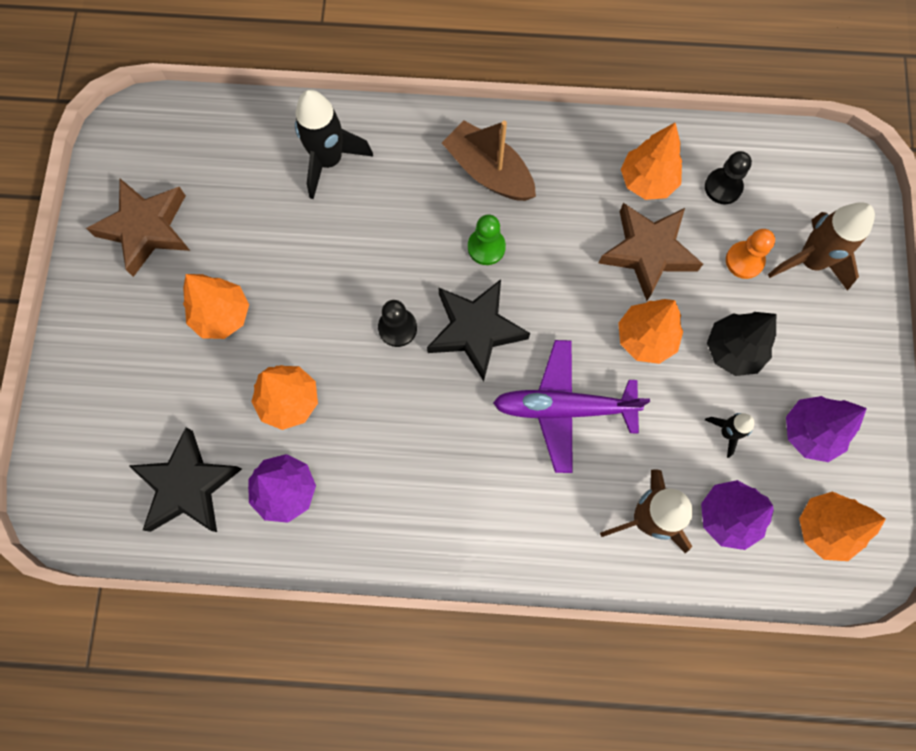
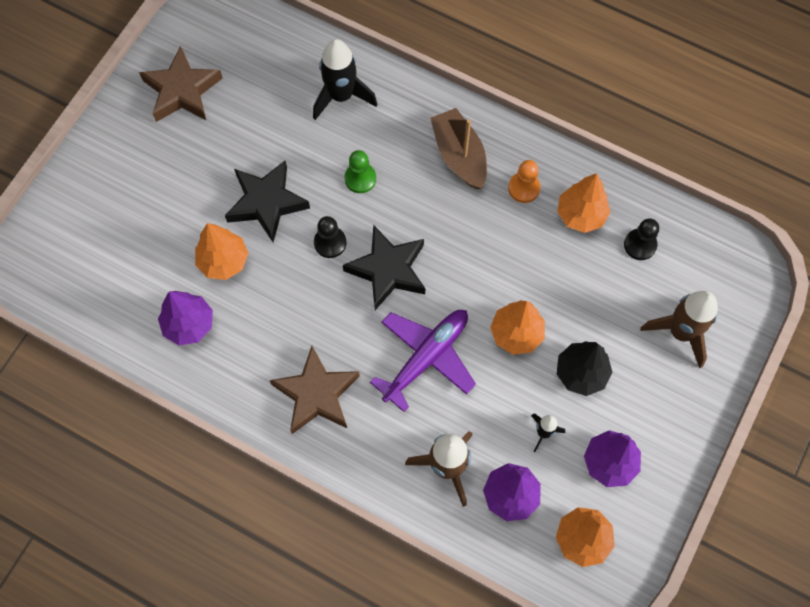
camera: 25 degrees right, 5 degrees down
black star [128,427,242,532] -> black star moved to [225,161,310,242]
orange tree [183,274,249,339] -> none
green pawn [468,214,506,265] -> green pawn moved to [344,150,376,193]
purple plane [493,340,650,473] -> purple plane turned 105 degrees clockwise [370,310,476,412]
brown star [599,203,703,301] -> brown star moved to [270,346,360,434]
orange pawn [726,229,775,279] -> orange pawn moved to [508,160,541,203]

